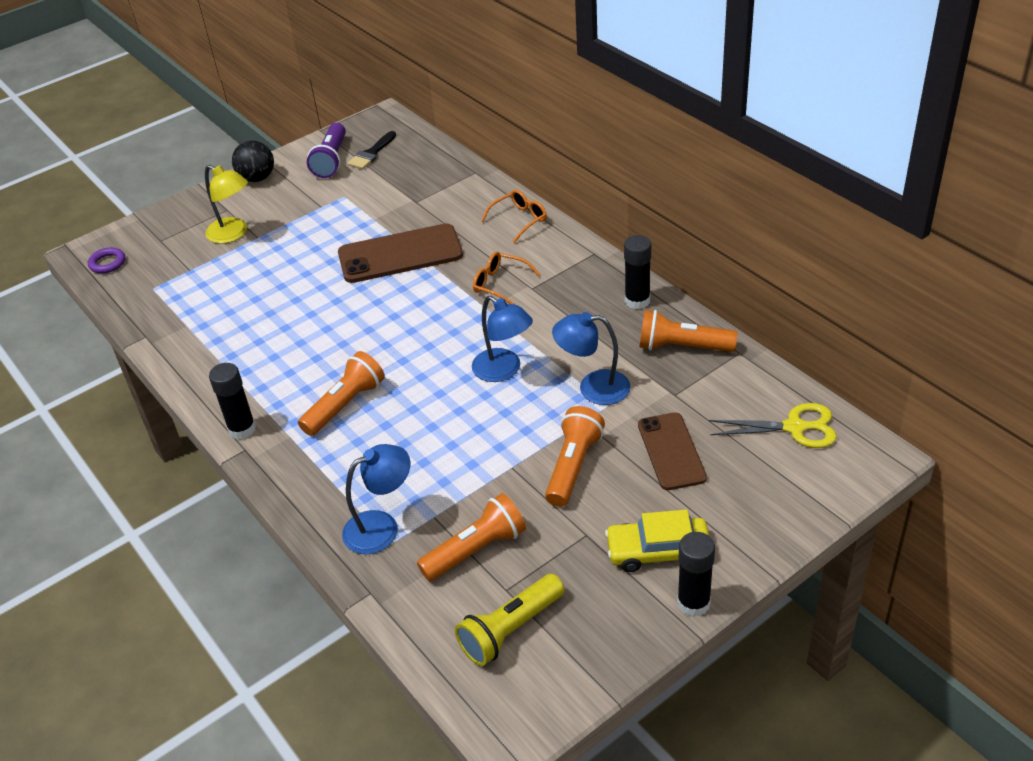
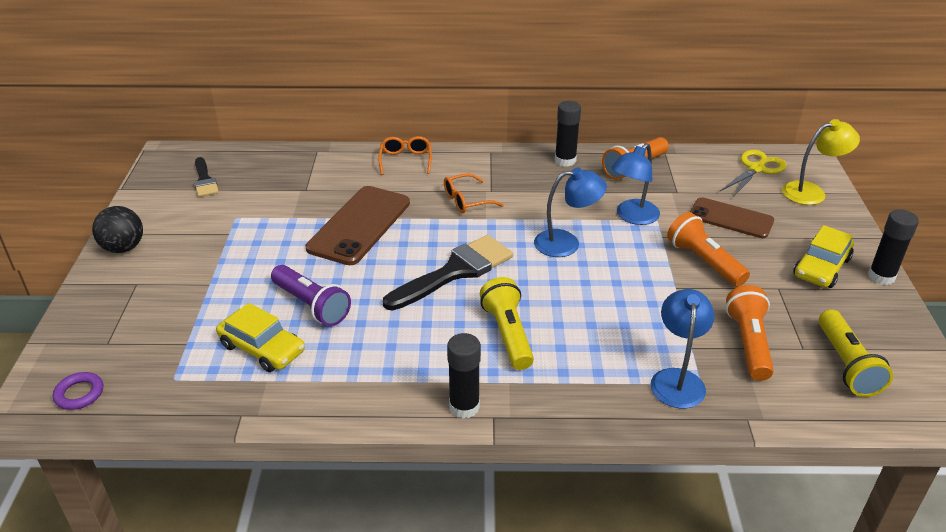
camera: 55 degrees left, 5 degrees down
yellow lamp [205,165,248,244] -> yellow lamp moved to [782,119,860,205]
orange flashlight [298,351,385,436] -> yellow flashlight [480,277,534,370]
purple flashlight [307,123,346,178] -> purple flashlight moved to [271,265,351,326]
none -> yellow car [216,303,305,372]
none -> black brush [383,235,513,311]

